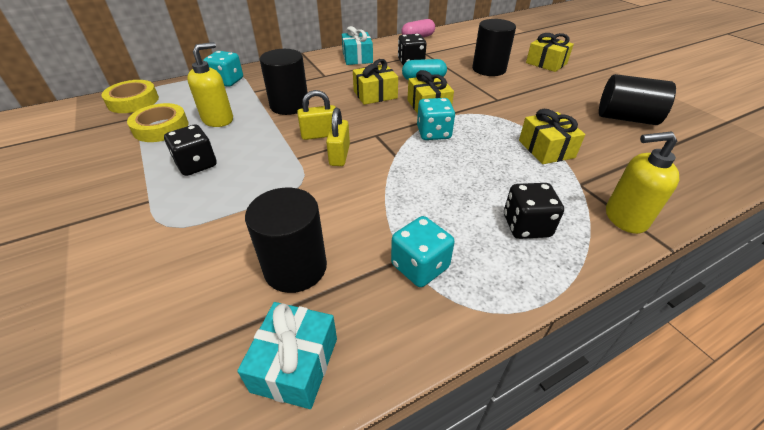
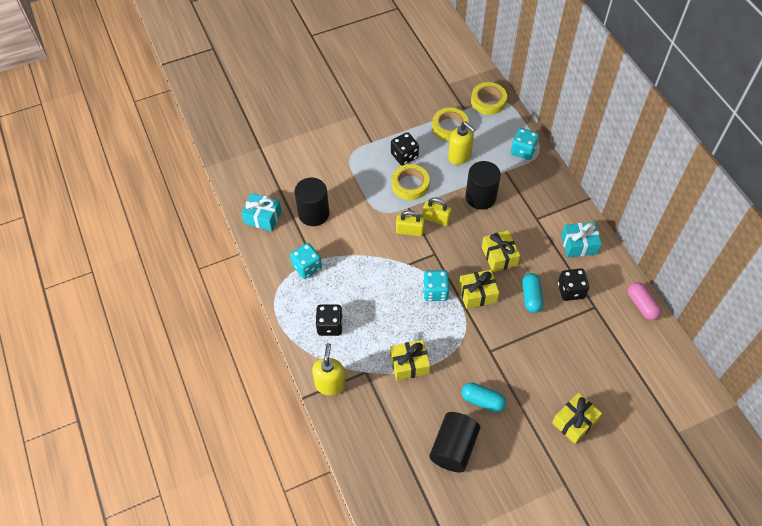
camera: 95 degrees right, 15 degrees up
yellow padlock [297,90,336,140] -> yellow padlock turned 60 degrees counterclockwise [423,197,452,226]
black cylinder [472,19,516,76] -> none
none -> yellow tape [392,164,430,200]
none -> turquoise capsule [462,383,506,412]

